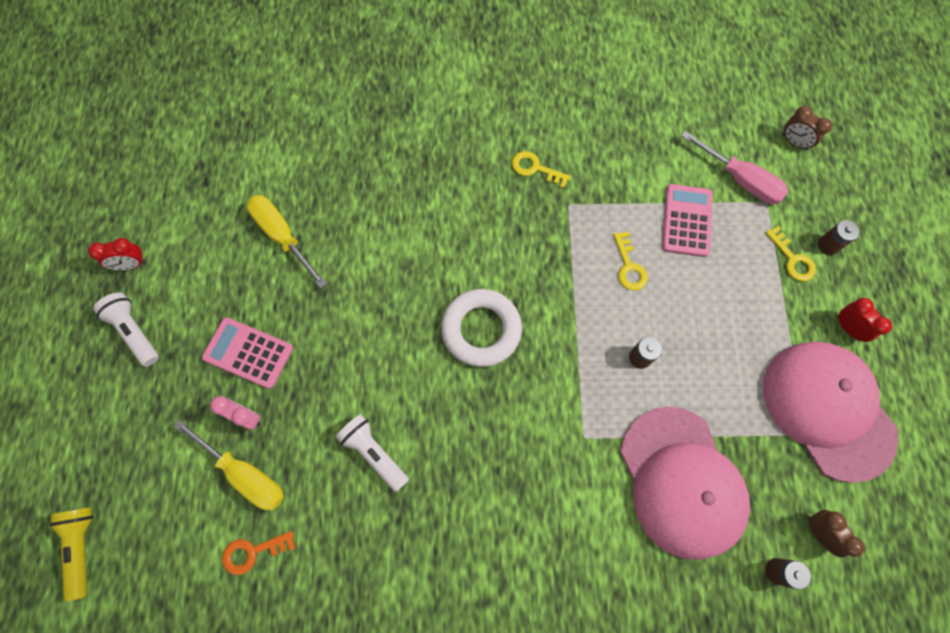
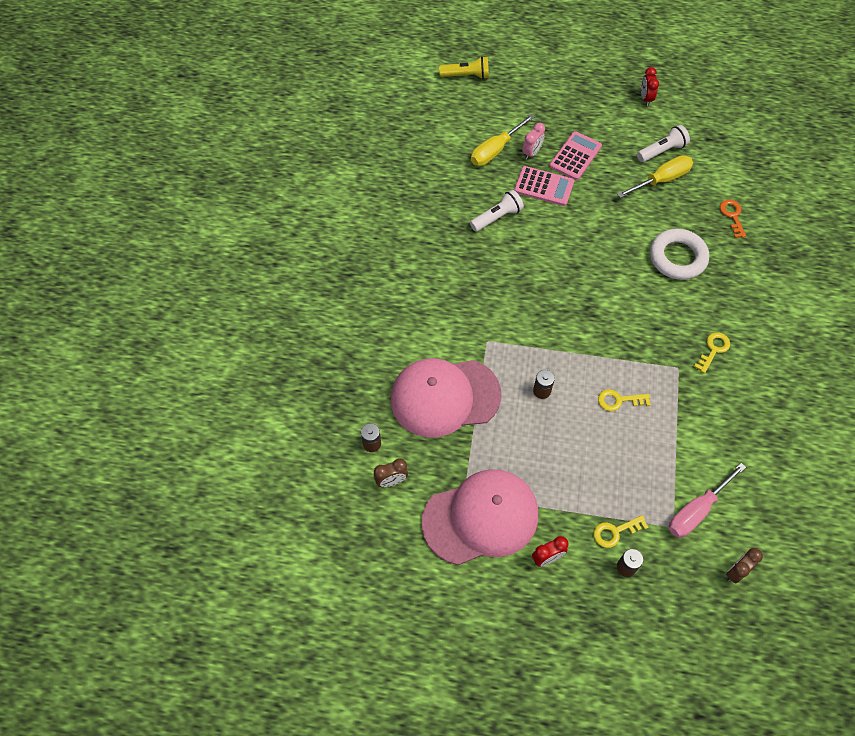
camera: 100 degrees right, 10 degrees down
white flashlight [93,292,159,367] -> white flashlight moved to [637,125,690,162]
orange key [222,531,296,575] -> orange key moved to [720,200,746,238]
white ring [441,289,522,367] -> white ring moved to [650,229,709,280]
pink calculator [662,184,713,257] -> pink calculator moved to [514,166,574,206]

